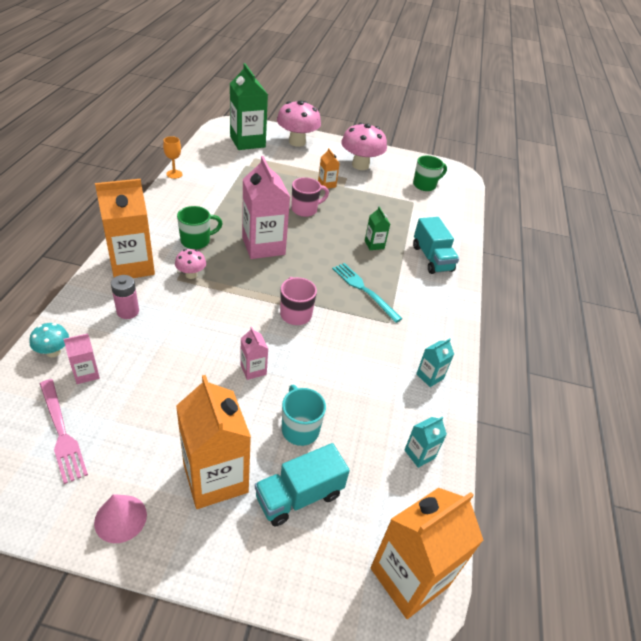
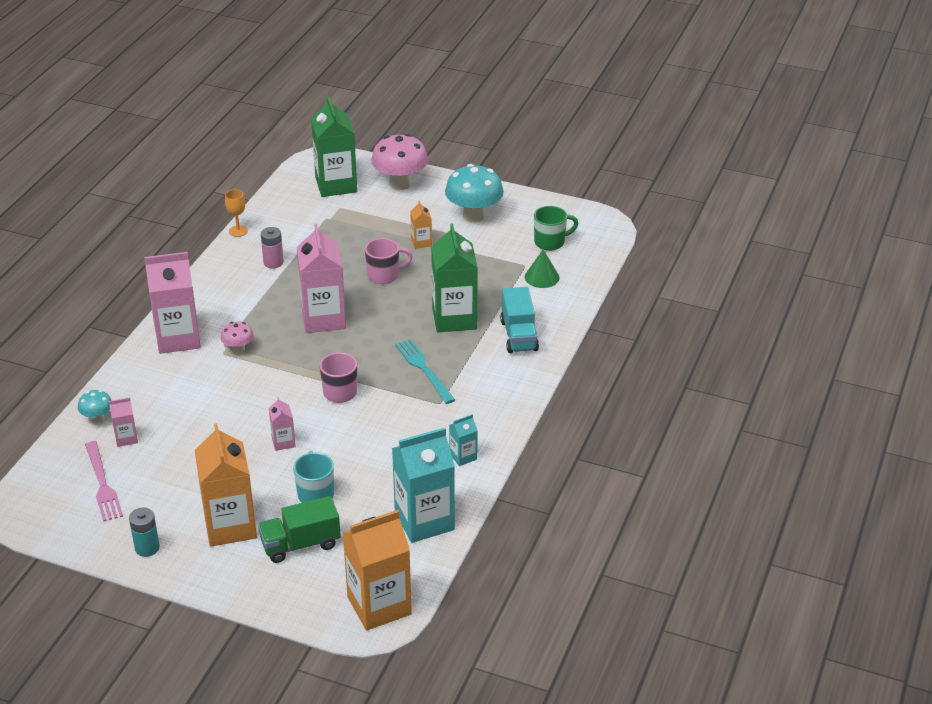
camera: 15 degrees right, 5 degrees down
pink cone [94,494,147,543] -> turquoise battery [129,508,160,557]
orange carton [95,179,155,278] -> pink carton [144,252,201,354]
pink battery [111,275,139,319] -> pink battery moved to [261,227,284,269]
green mug [177,206,223,249] -> none
turquoise truck [255,443,350,526] -> green truck [258,496,341,563]
pink mushroom [341,122,387,170] -> turquoise mushroom [445,164,504,222]
green carton [365,207,390,250] -> green carton [431,224,478,332], size x2.15
turquoise carton [404,417,447,468] -> turquoise carton [392,428,455,543], size x2.15
none -> green cone [525,250,559,288]

